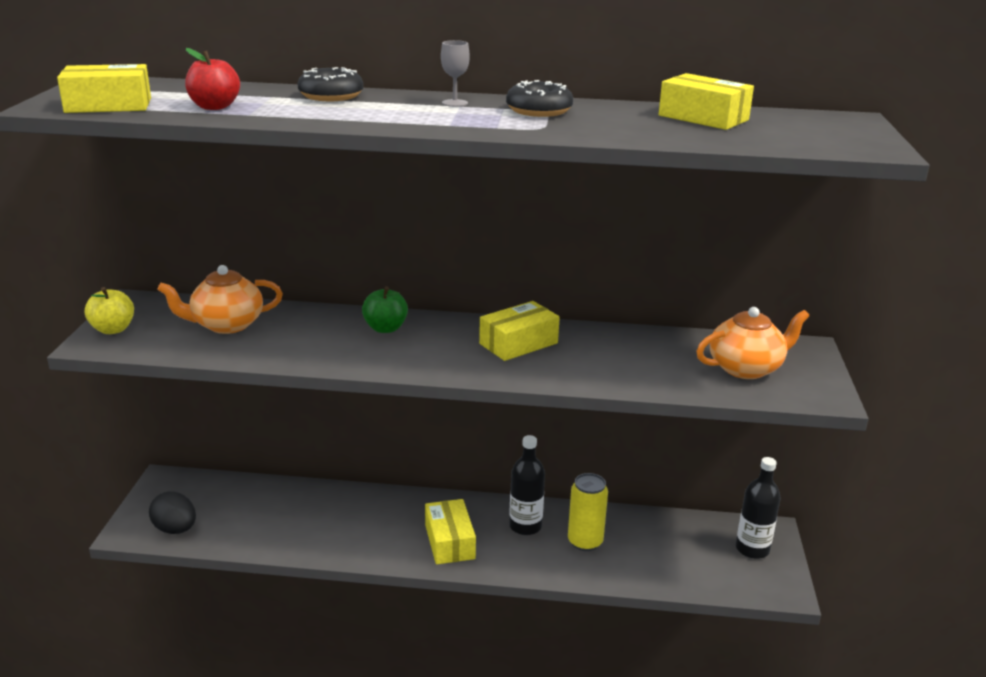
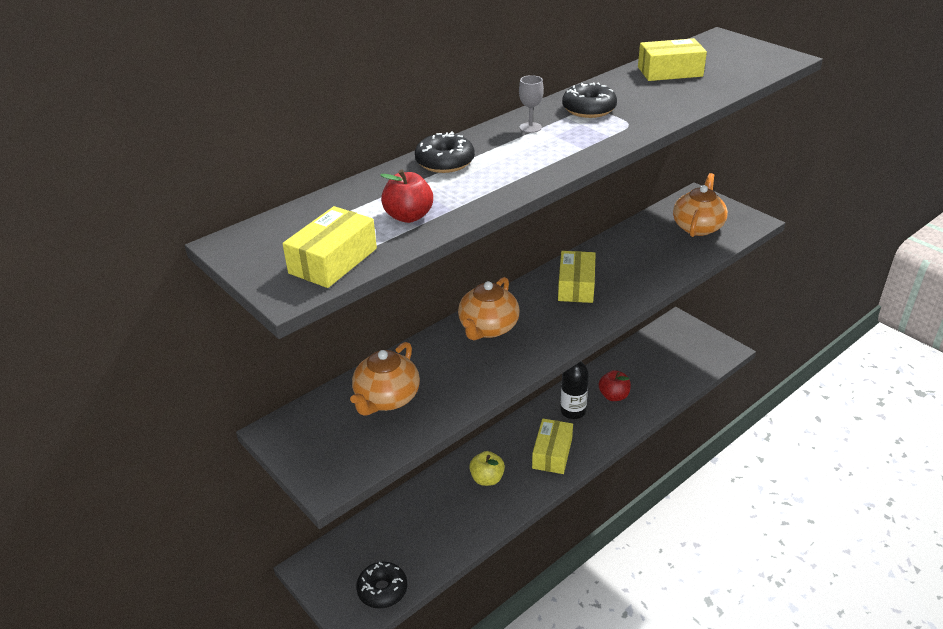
camera: 45 degrees left, 10 degrees up
yellow apple [85,287,134,334] -> yellow apple moved to [469,451,505,486]
black egg [149,491,196,534] -> black donut [356,562,407,609]
green apple [362,286,408,333] -> orange teapot [458,277,520,340]
yellow box [425,499,476,564] -> yellow box turned 75 degrees clockwise [532,419,573,474]
yellow can [568,473,608,551] -> red apple [599,370,631,401]
black bottle [736,457,781,559] -> none

